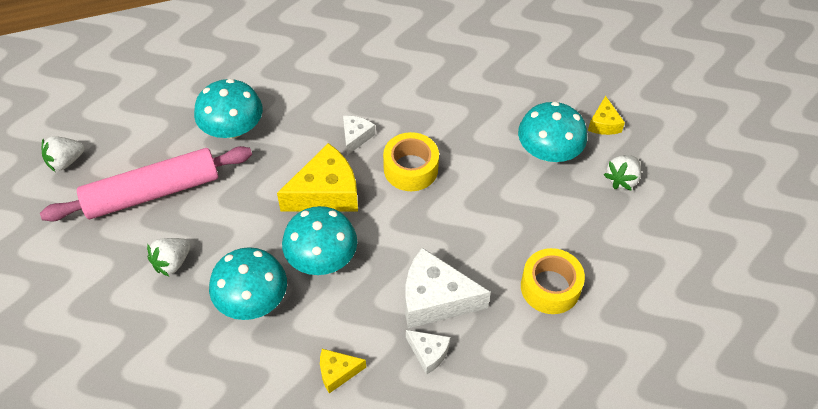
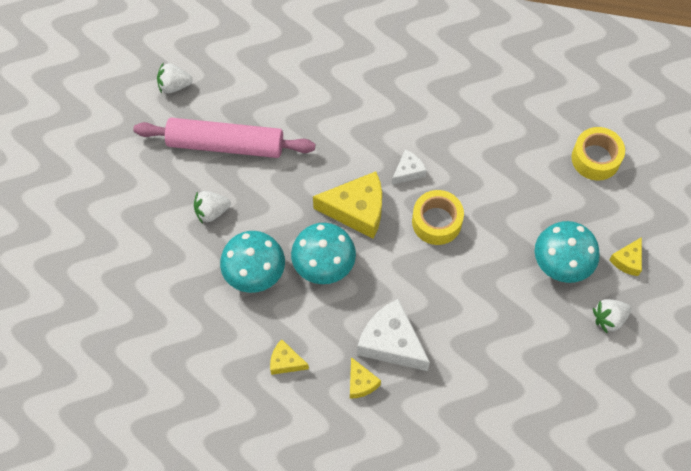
camera: 30 degrees right, 10 degrees up
turquoise mushroom [194,79,263,138] -> none
white cheese [406,330,450,375] -> yellow cheese [350,357,381,399]
yellow tape [521,248,585,314] -> yellow tape moved to [571,127,625,180]

